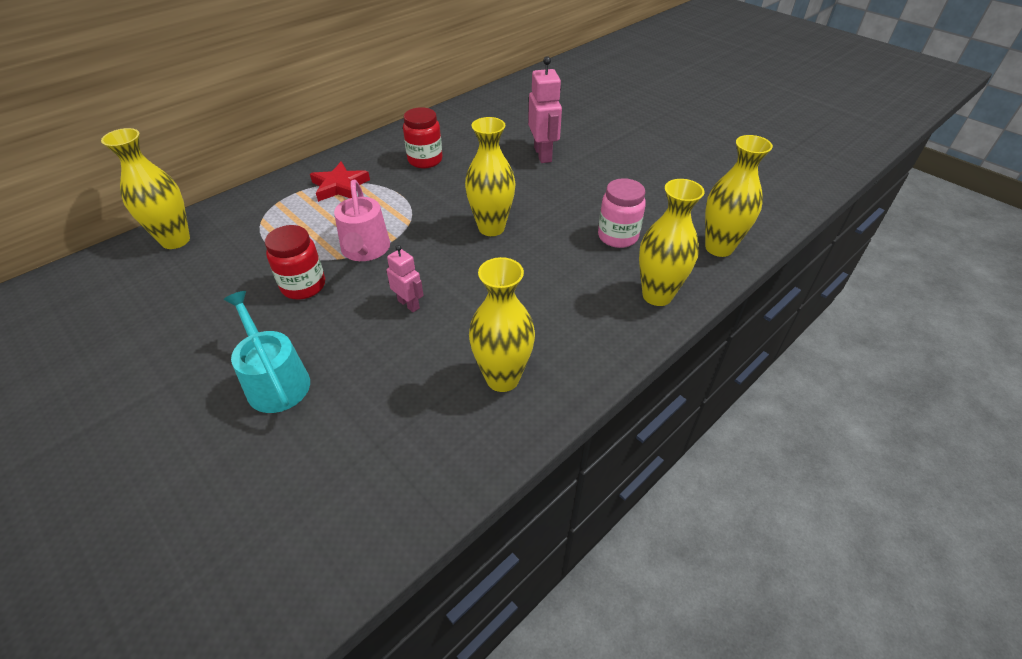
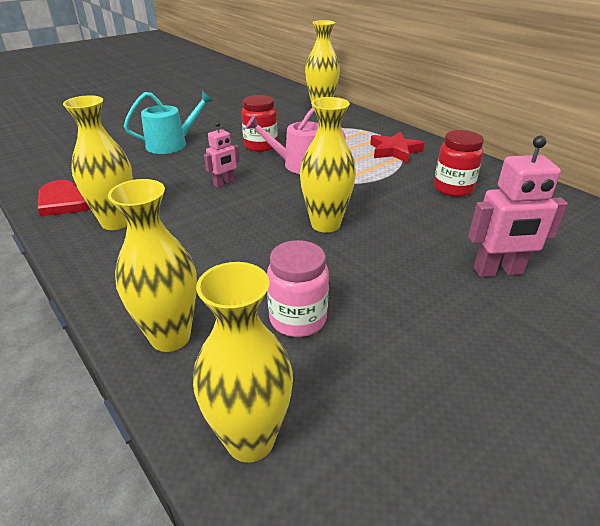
camera: 95 degrees right, 10 degrees down
none -> red heart [37,180,90,216]

